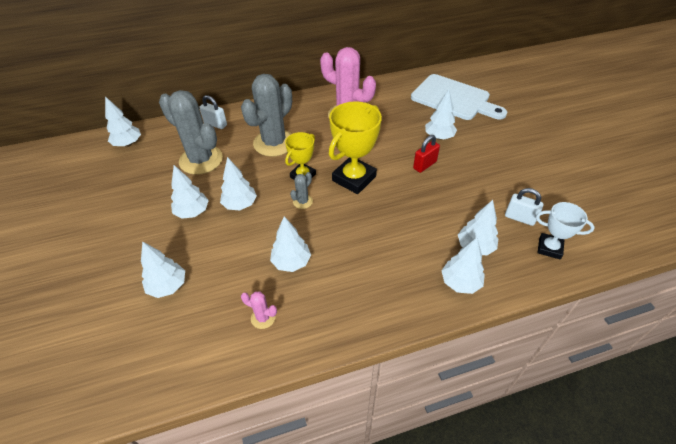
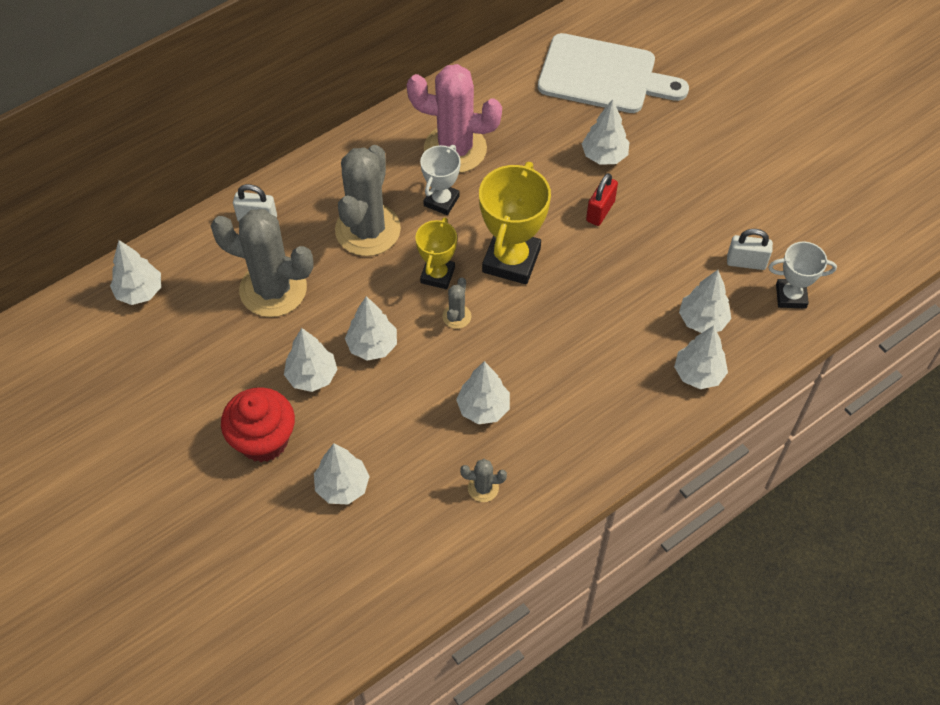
camera: 20 degrees left, 10 degrees up
pink cactus [241,291,277,329] -> grey cactus [460,459,507,502]
none -> red cupcake [221,387,295,462]
none -> white trophy [420,145,461,215]

